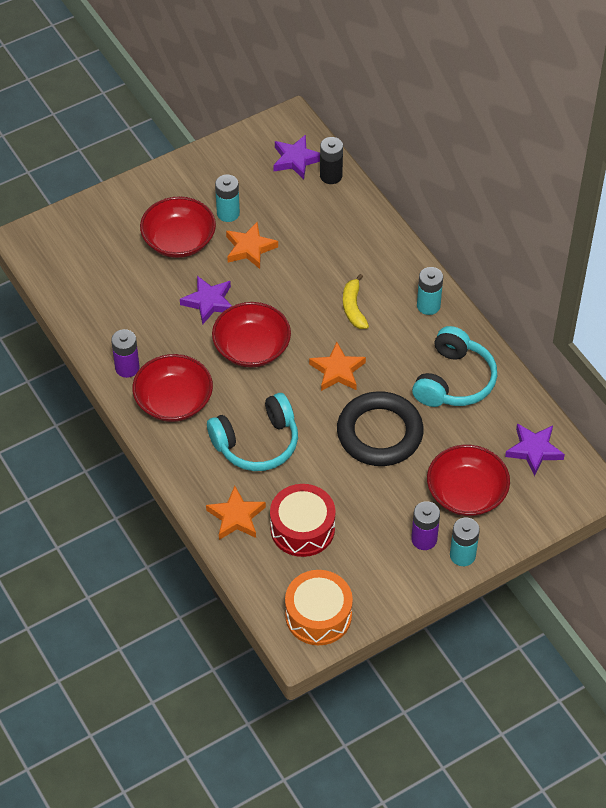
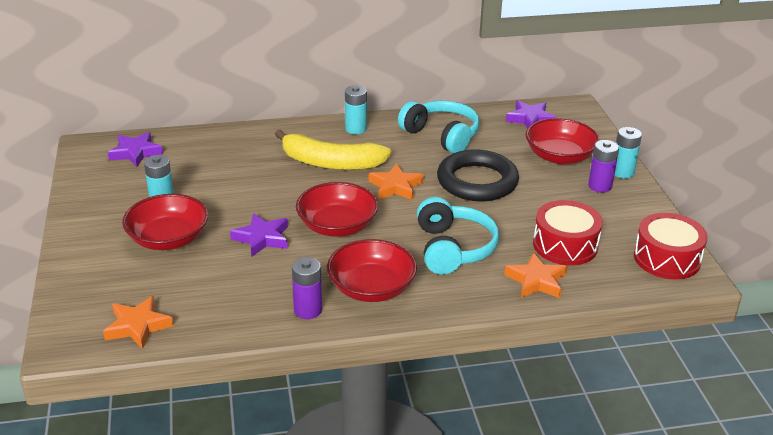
camera: 70 degrees left, 20 degrees down
orange star [226,222,278,269] -> orange star moved to [103,296,173,349]
orange drum [285,570,353,645] -> red drum [634,213,708,280]
black battery [320,137,343,184] -> none
yellow banana [343,274,369,329] -> yellow banana [275,130,391,170], size x1.87

